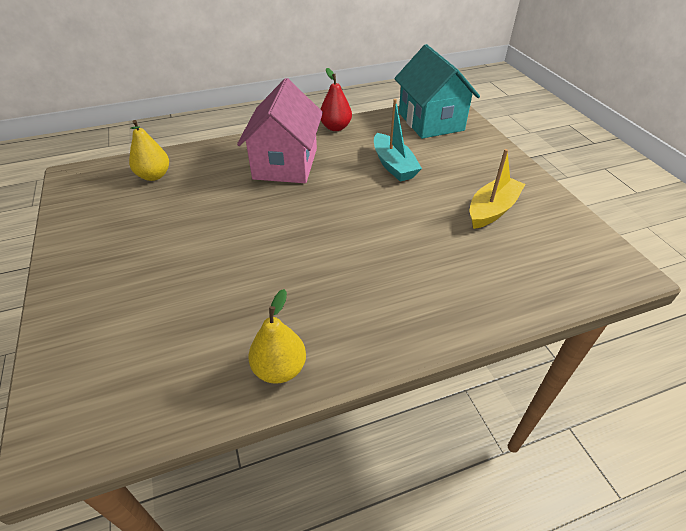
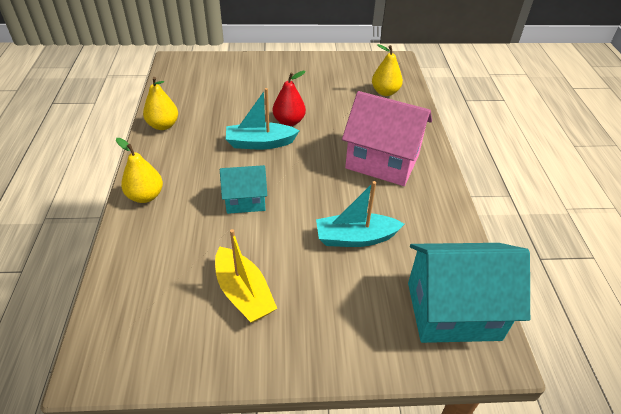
camera: 105 degrees right, 0 degrees up
red pear [320,68,352,131] -> red pear moved to [273,71,306,126]
none -> yellow pear [116,138,163,203]
none -> turquoise house [220,165,267,214]
none -> turquoise boat [226,88,299,149]

